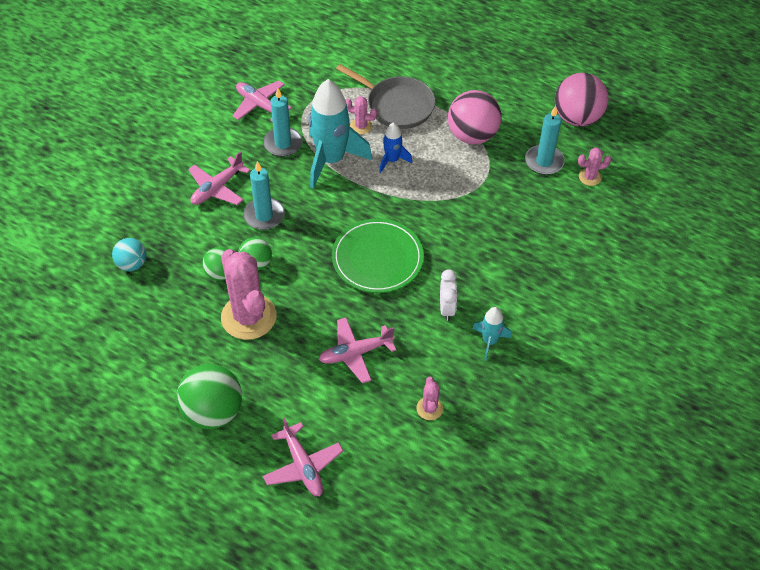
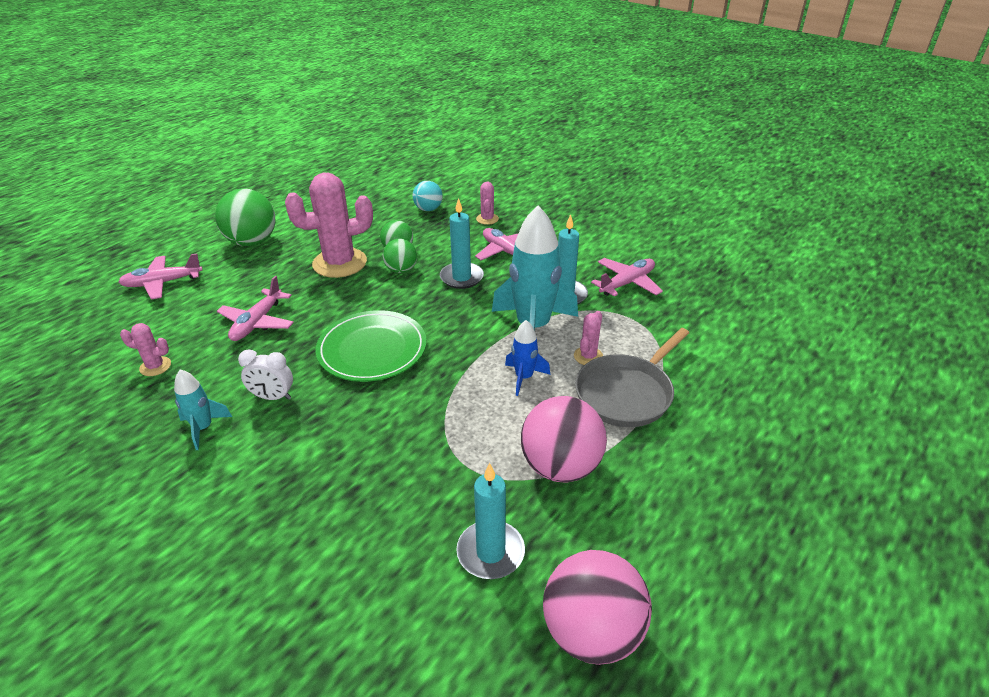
camera: 100 degrees right, 15 degrees down
pink plane [318,318,396,383] -> pink plane turned 150 degrees counterclockwise [217,276,294,341]
pink cactus [578,147,611,186] -> pink cactus moved to [476,181,499,225]

